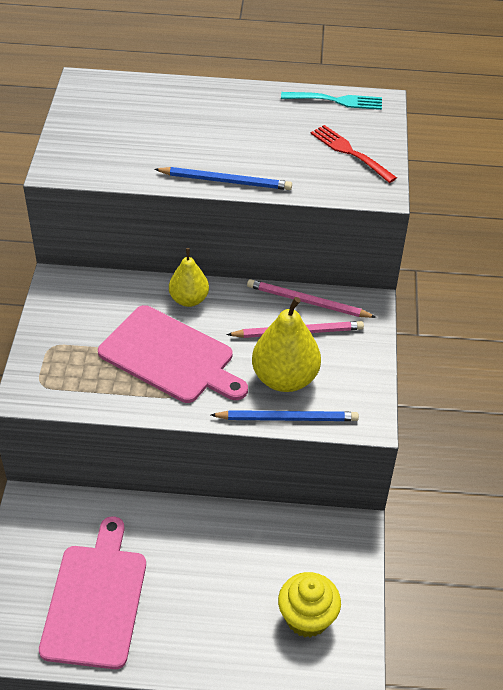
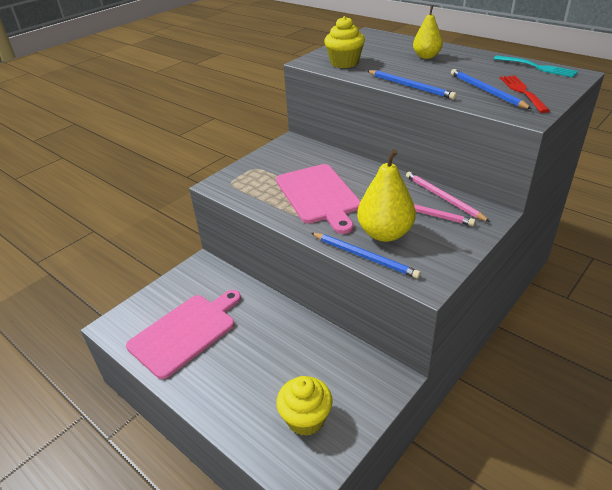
camera: 40 degrees right, 10 degrees down
yellow pear [169,248,209,307] -> yellow pear moved to [413,5,443,59]
none -> yellow cupcake [324,16,365,68]
none -> blue pencil [451,69,532,109]

